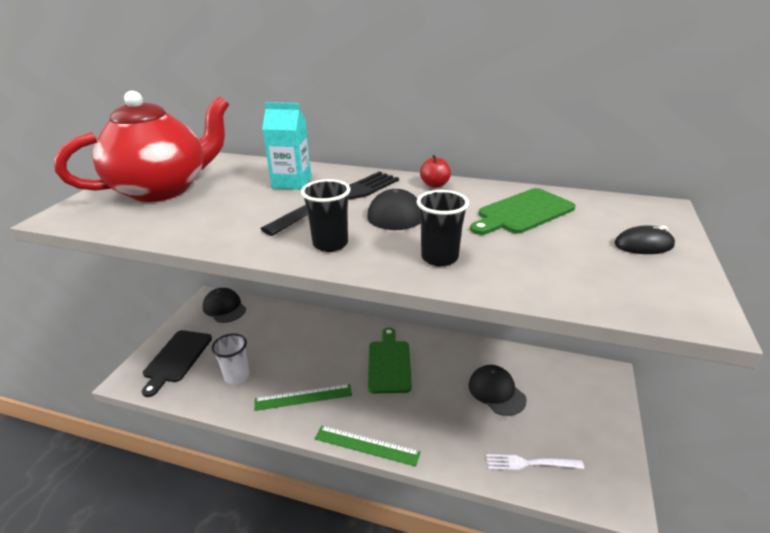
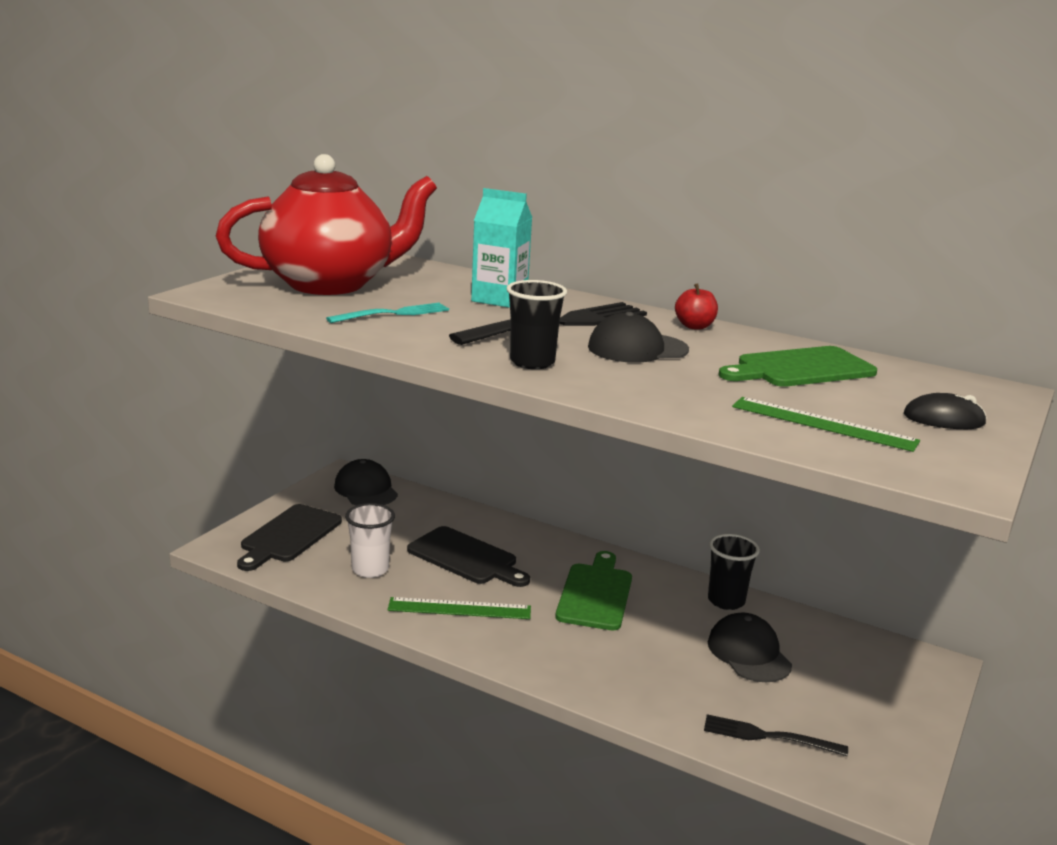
camera: 10 degrees right, 10 degrees down
green ruler [315,426,421,466] -> green ruler moved to [732,397,920,452]
black cup [417,190,469,266] -> black cup moved to [708,534,760,610]
white fork [486,454,584,471] -> black fork [704,714,848,756]
none -> turquoise fork [326,303,449,323]
none -> black cutting board [407,526,530,587]

